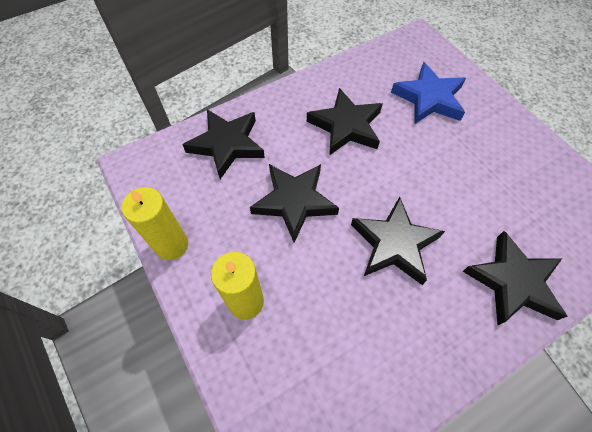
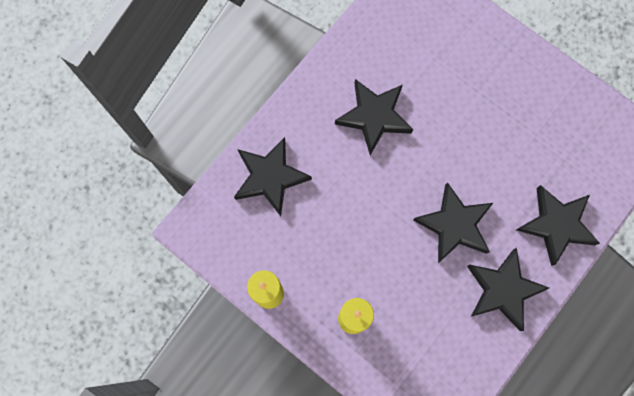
camera: 20 degrees left, 15 degrees up
black star [250,164,339,243] -> black star moved to [467,248,549,331]
blue star [391,62,466,124] -> none

